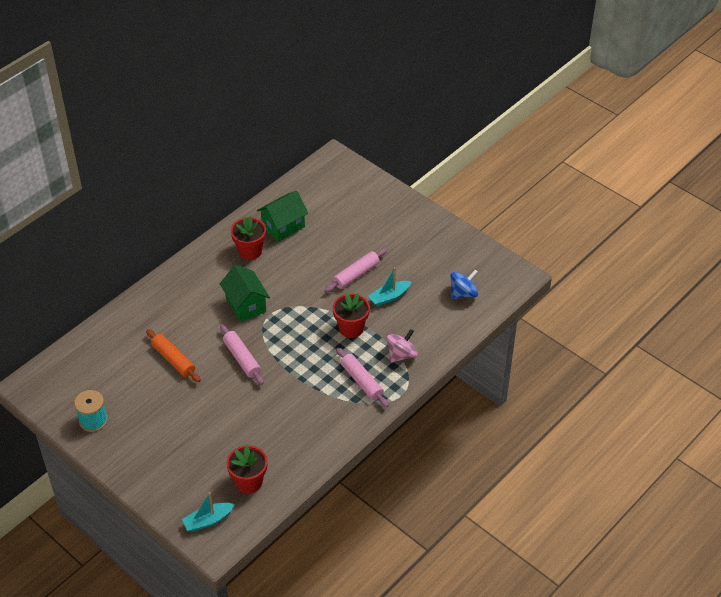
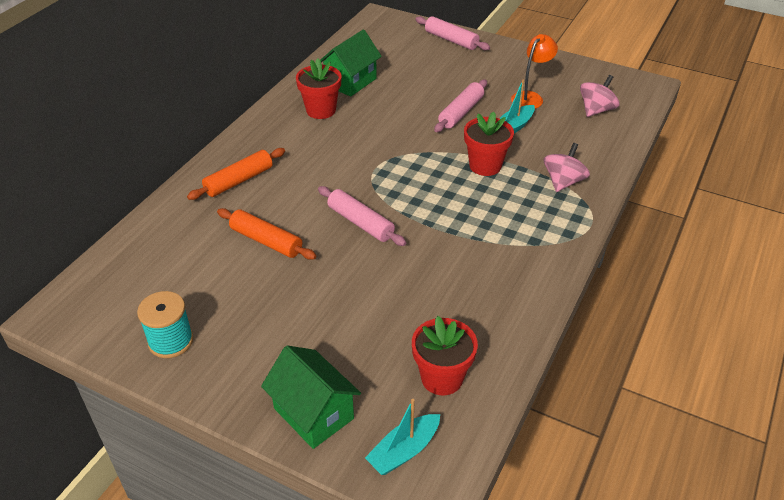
camera: 15 degrees left, 5 degrees down
green house [220,265,270,322] -> green house moved to [261,346,361,449]
pink rolling pin [336,348,389,407] -> pink rolling pin moved to [415,16,490,50]
blue spinning top [450,270,478,299] -> pink spinning top [580,75,620,117]
none -> orange rolling pin [187,148,285,200]
none -> orange lamp [511,34,558,109]

